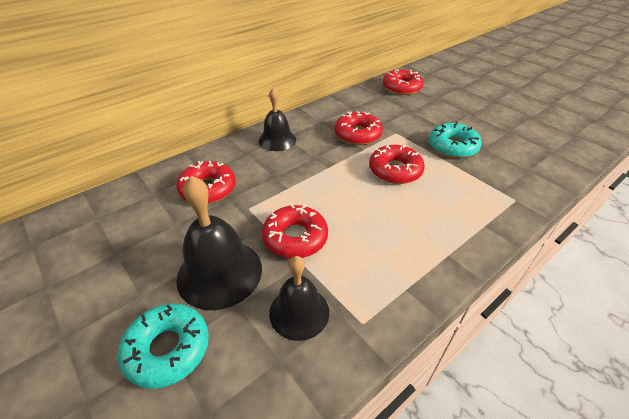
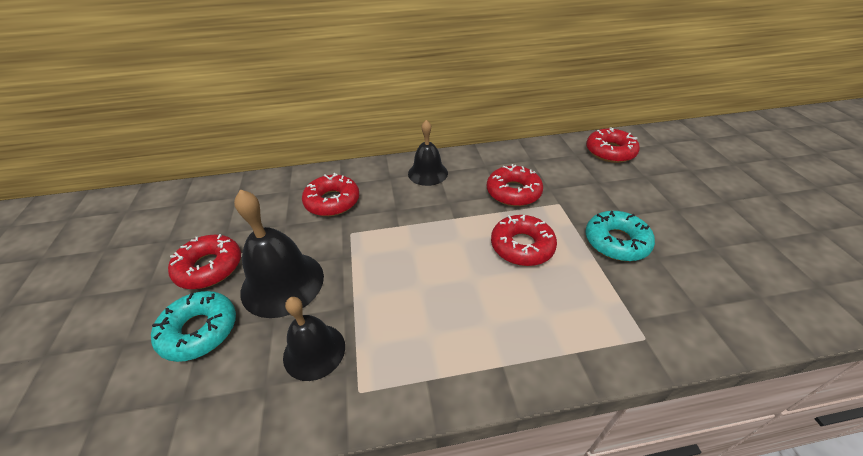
camera: 30 degrees right, 0 degrees up
red donut [262,204,328,259] -> red donut moved to [168,234,241,289]

